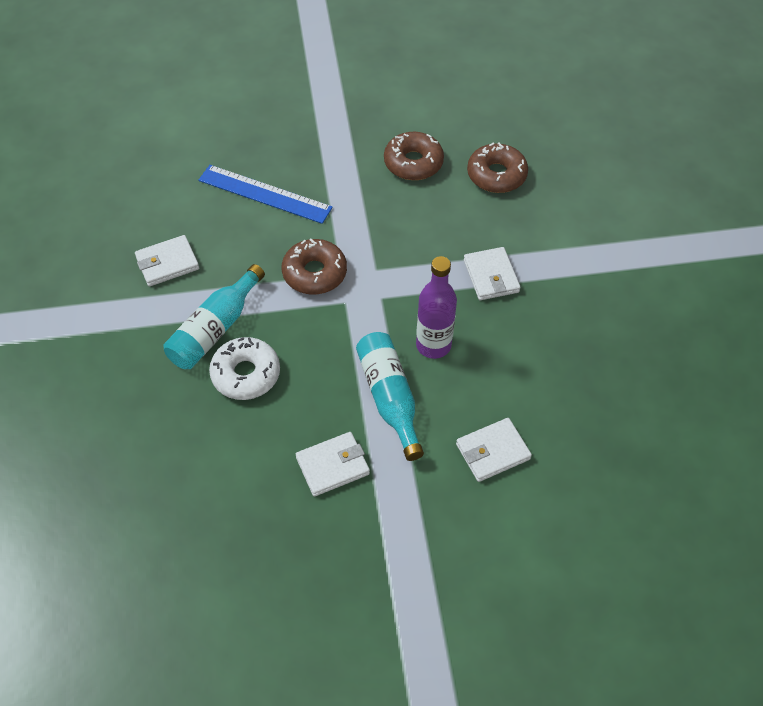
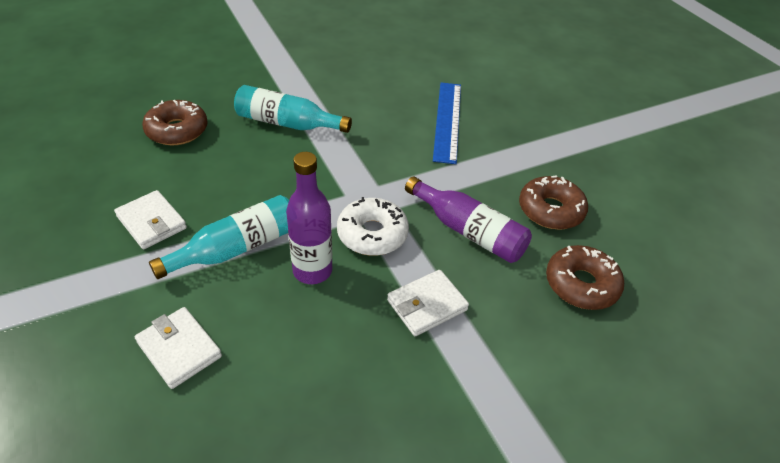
camera: 70 degrees right, 10 degrees down
white wallet [135,235,199,287] -> none
white donut [209,337,280,400] -> white donut moved to [337,197,409,256]
brown donut [282,239,347,295] -> brown donut moved to [142,100,208,145]
none -> purple bottle [405,176,532,263]

